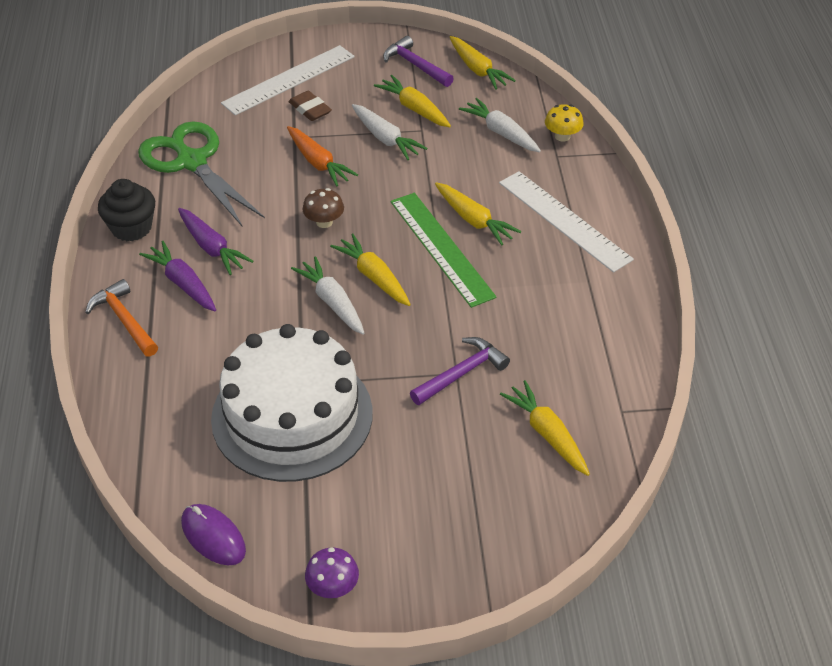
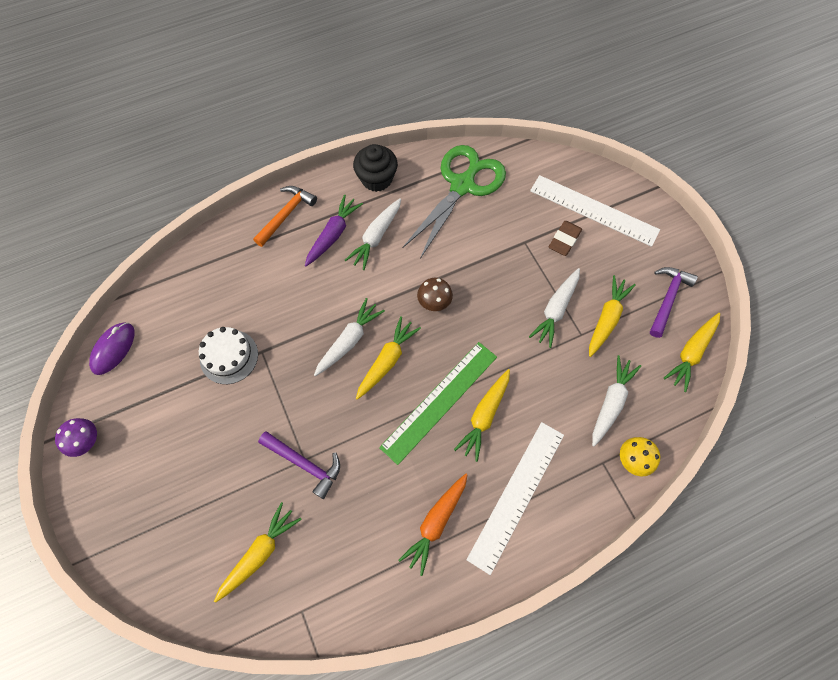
camera: 70 degrees right, 20 degrees up
purple carrot [178,208,254,275] -> white carrot [345,198,401,270]
white cake [211,324,373,482] -> white cake [199,327,258,384], size x0.48
orange carrot [287,126,358,187] -> orange carrot moved to [398,474,467,576]

